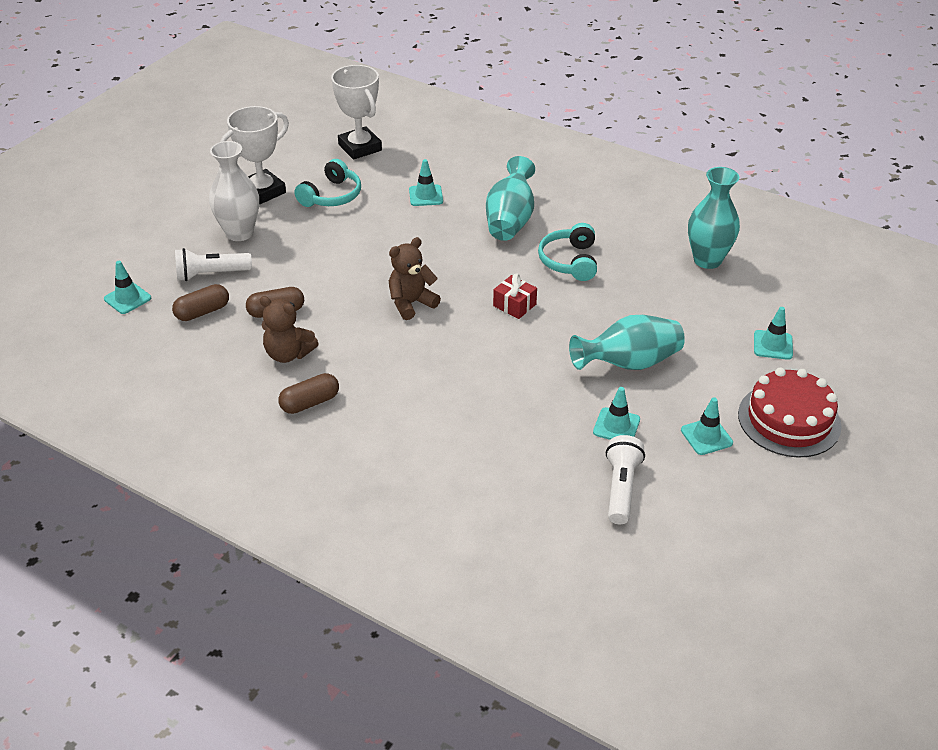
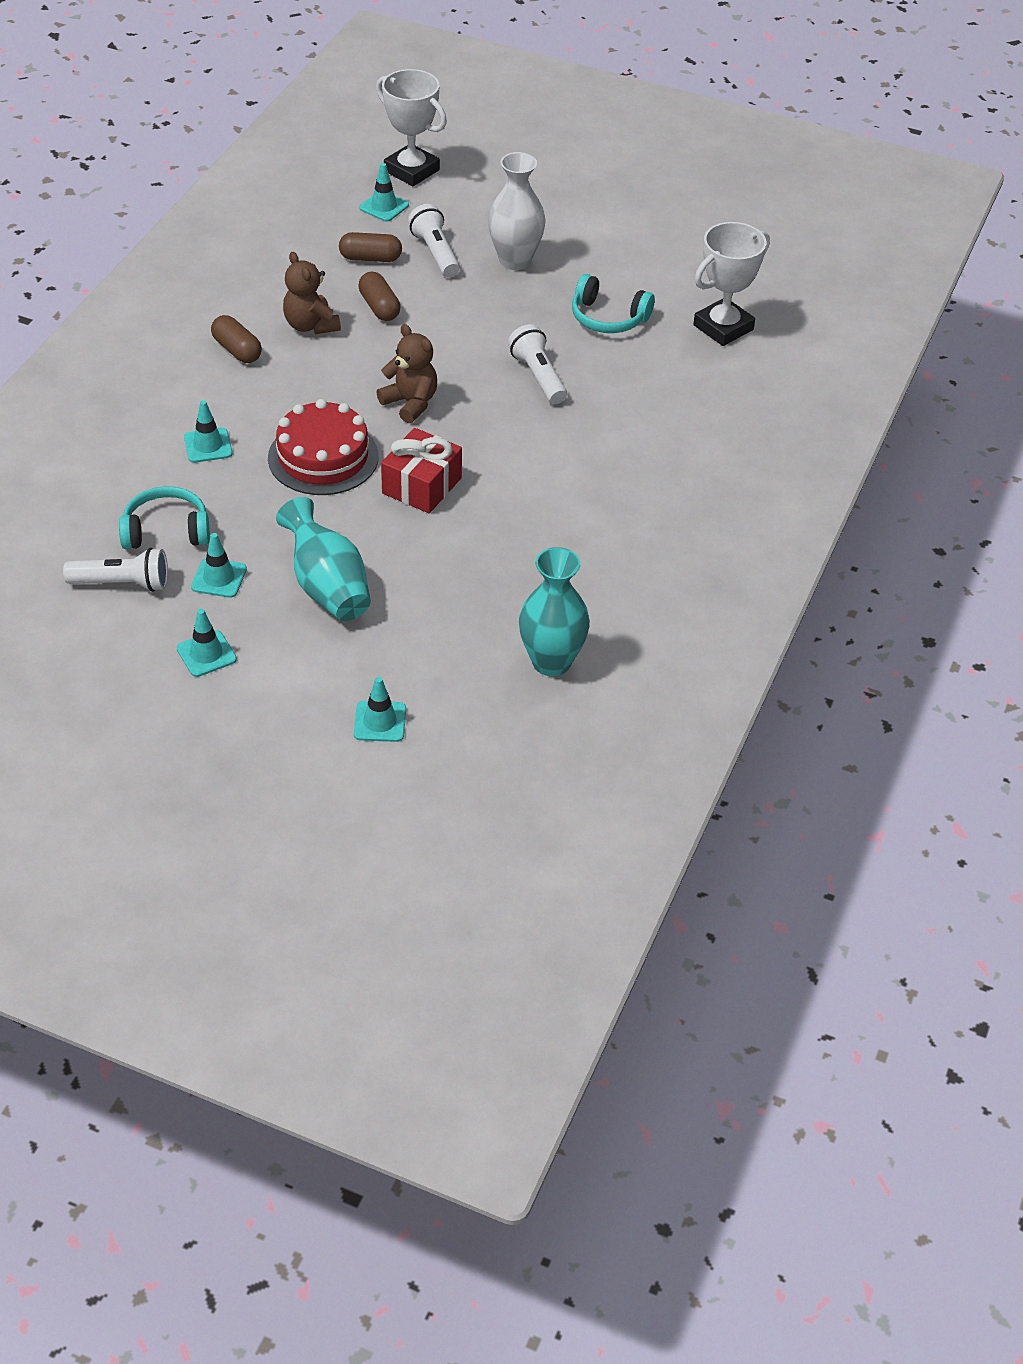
camera: 80 degrees right, 5 degrees up
brown capsule [172,284,229,321] -> brown capsule turned 45 degrees counterclockwise [339,232,402,262]
white trophy [220,106,289,205] -> white trophy moved to [376,69,447,186]
brown teddy bear [259,296,319,363] -> brown teddy bear turned 45 degrees counterclockwise [283,252,341,334]
turquoise traffic cone [409,159,443,206] -> turquoise traffic cone moved to [184,401,233,463]
turquoise vase [486,156,535,241] -> none
red gift [493,274,537,319] -> red gift [381,428,462,513], size x1.55
turquoise headphones [538,223,597,281] -> turquoise headphones moved to [119,486,210,549]
red cake [738,368,841,458] -> red cake moved to [268,399,379,495]
none -> white flashlight [508,324,567,404]

